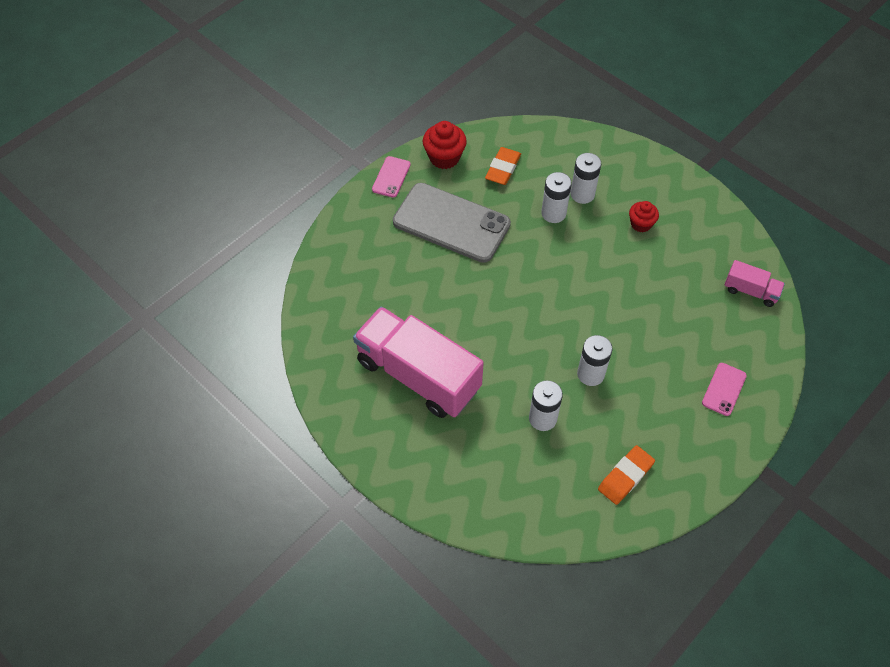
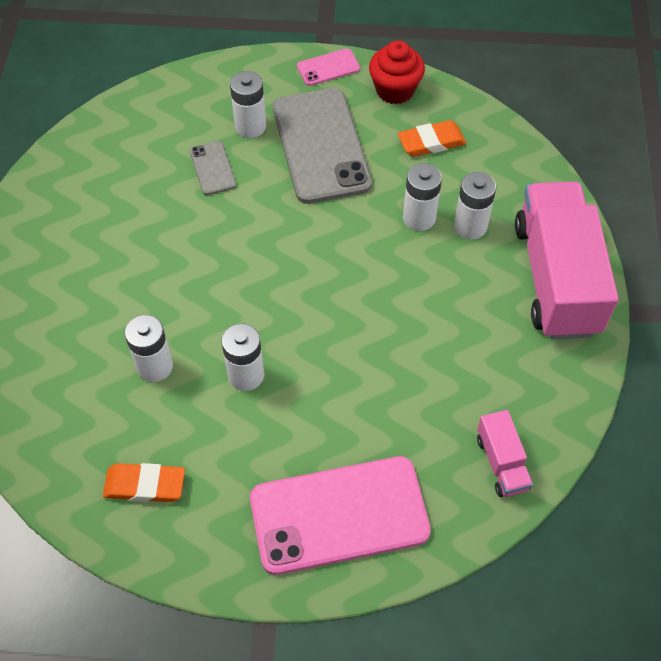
camera: 50 degrees right, 0 degrees up
pink truck [353,306,484,418] -> pink truck moved to [515,181,619,339]
red cupcake [629,201,659,232] -> none
pink phone [702,363,747,416] -> pink phone [250,456,431,575], size x2.22
none -> grey phone [190,141,236,195]
none -> white battery [230,71,266,138]

